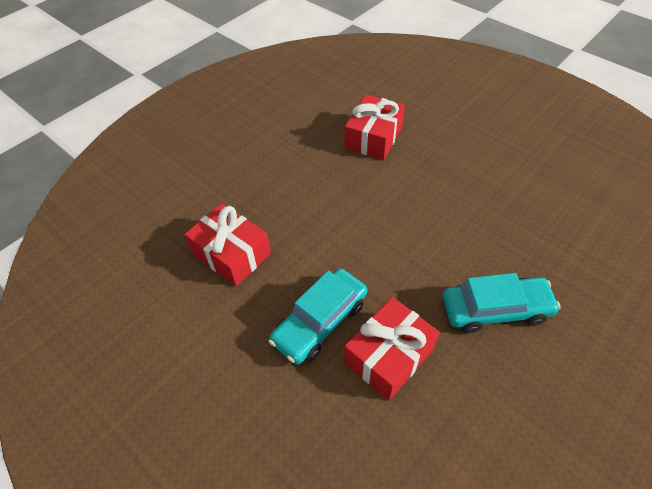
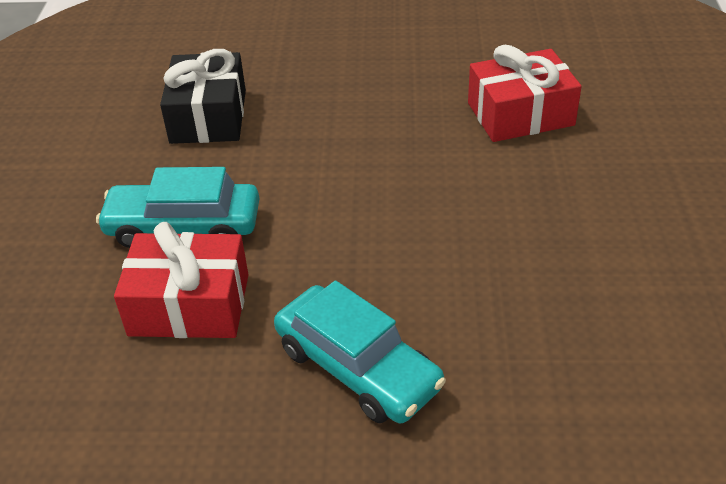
camera: 50 degrees right, 10 degrees down
red gift [184,203,271,286] -> black gift [160,49,246,144]

